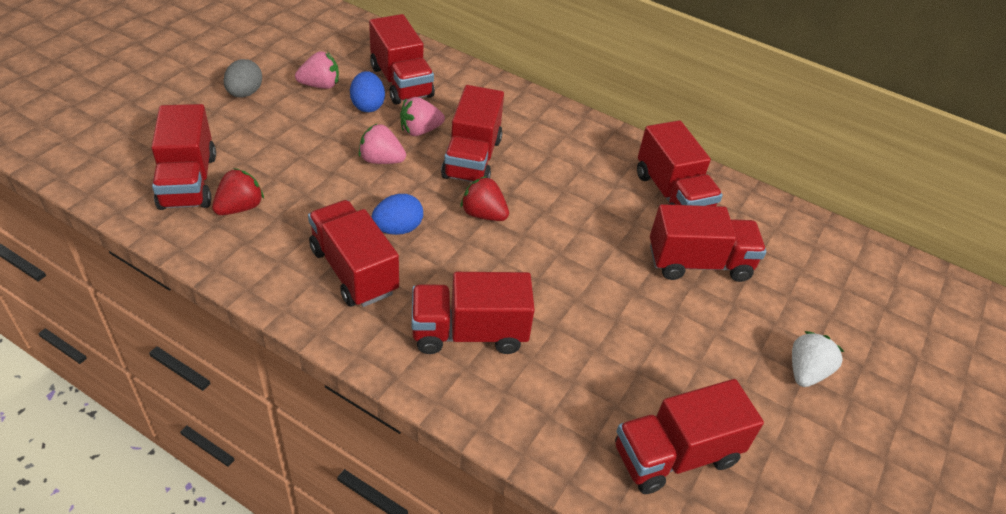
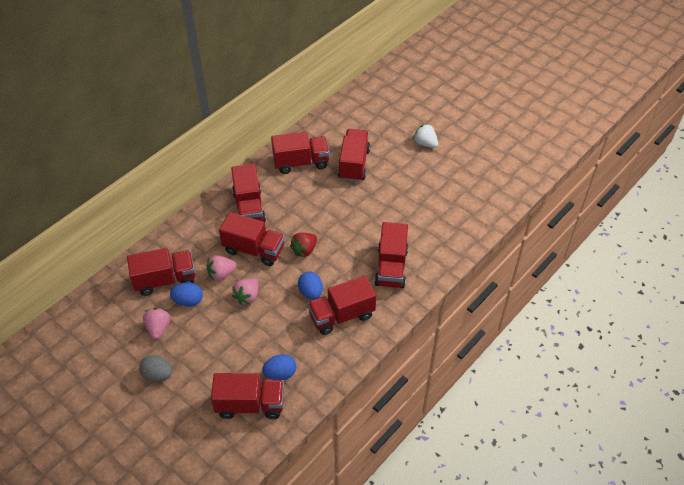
camera: 75 degrees left, 5 degrees up
red strawberry [212,168,264,215] -> blue egg [262,354,296,380]
pink strawberry [400,97,445,136] -> pink strawberry turned 75 degrees clockwise [207,255,237,281]
red truck [615,379,764,494] -> red truck moved to [231,164,266,222]

